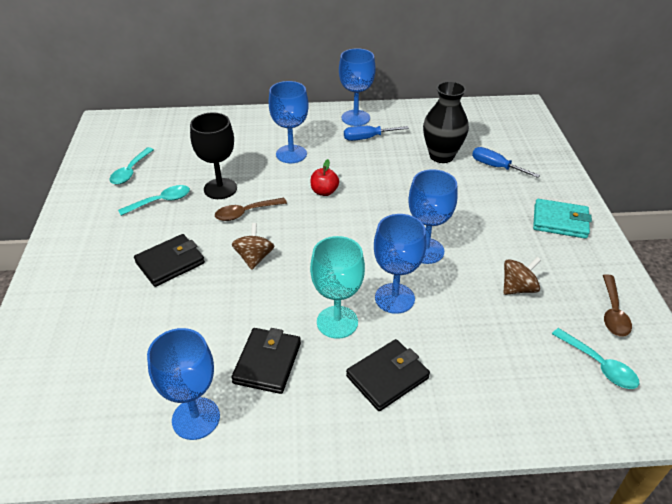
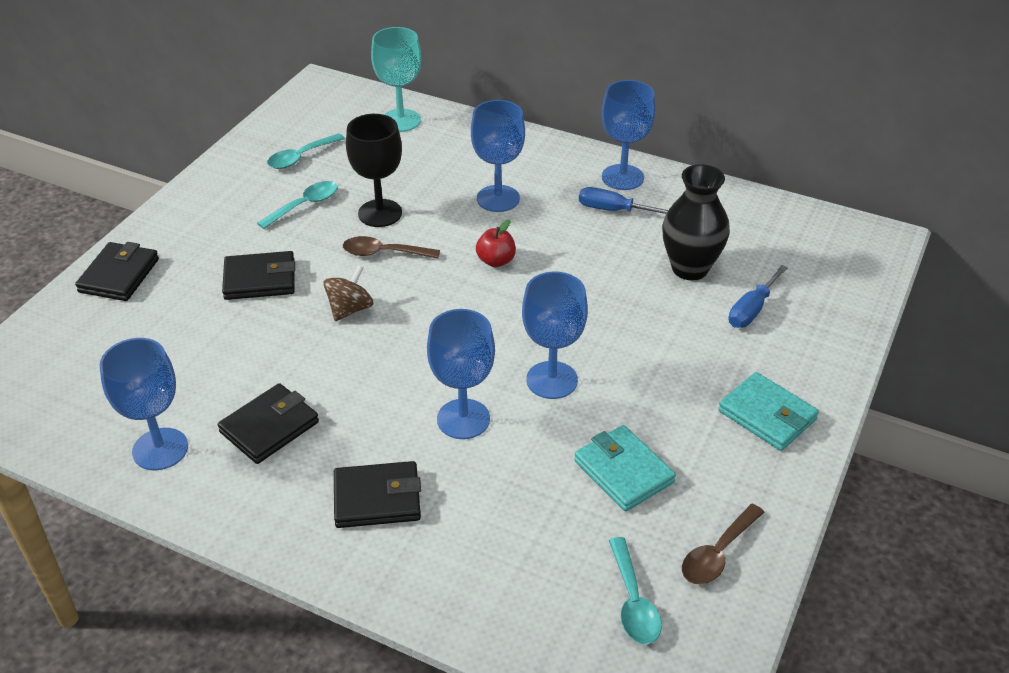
camera: 30 degrees right, 0 degrees up
turquoise spoon [118,185,190,216] -> turquoise spoon turned 45 degrees counterclockwise [257,181,338,229]
turquoise goblet [310,236,365,339] -> turquoise goblet moved to [371,27,421,132]
blue screwdriver [472,147,540,178] -> blue screwdriver turned 120 degrees counterclockwise [729,265,788,328]
brown spinning top [503,257,541,295] -> turquoise wallet [574,425,676,511]
none -> black wallet [75,242,159,301]

